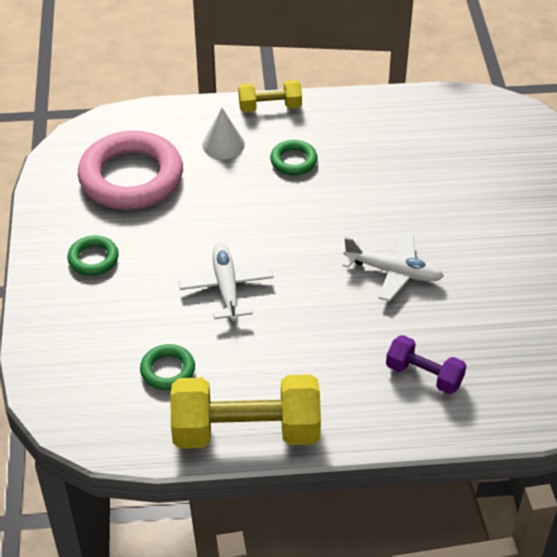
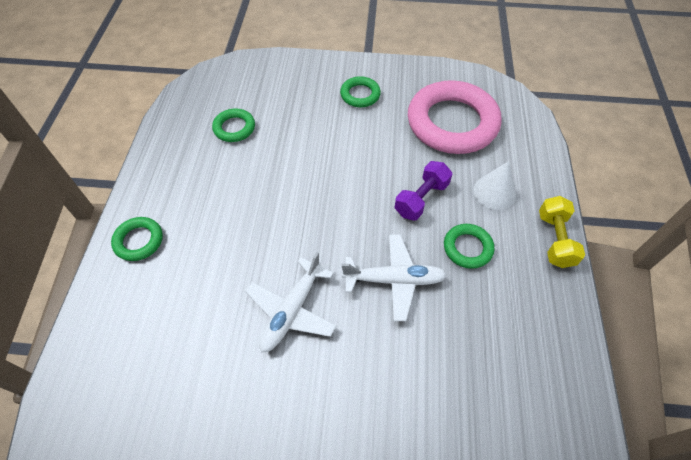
camera: 100 degrees right, 10 degrees up
yellow dumbbell [170,374,321,449] -> none
white plane [178,242,274,321] -> white plane moved to [341,234,447,321]
purple dumbbell [386,335,467,394] -> purple dumbbell moved to [395,161,452,221]
none -> green ring [111,217,163,261]

